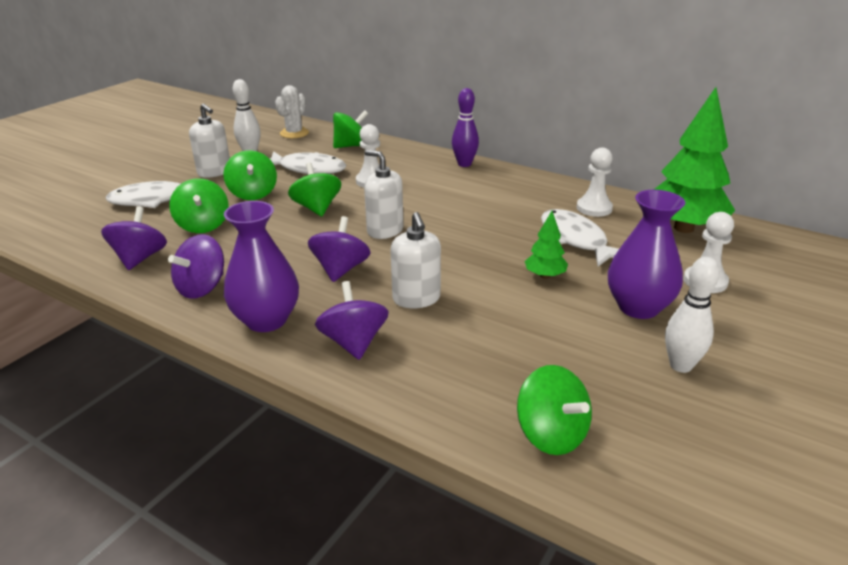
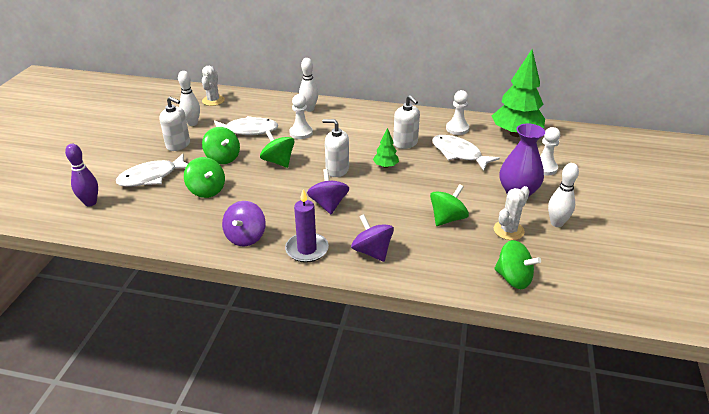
camera: 20 degrees left, 5 degrees up
purple spinning top [101,206,167,270] -> none
purple vase [224,201,299,332] -> purple candle [285,189,329,263]
green spinning top [333,110,368,148] -> green spinning top moved to [430,184,469,226]
white soap dispenser [390,212,441,308] -> white soap dispenser moved to [393,95,420,149]
purple bowling pin [452,88,479,167] -> purple bowling pin moved to [65,144,98,206]
green tree [525,211,568,279] -> green tree moved to [373,128,399,168]
none -> white bowling pin [299,58,318,112]
none -> white cactus [494,186,530,240]

